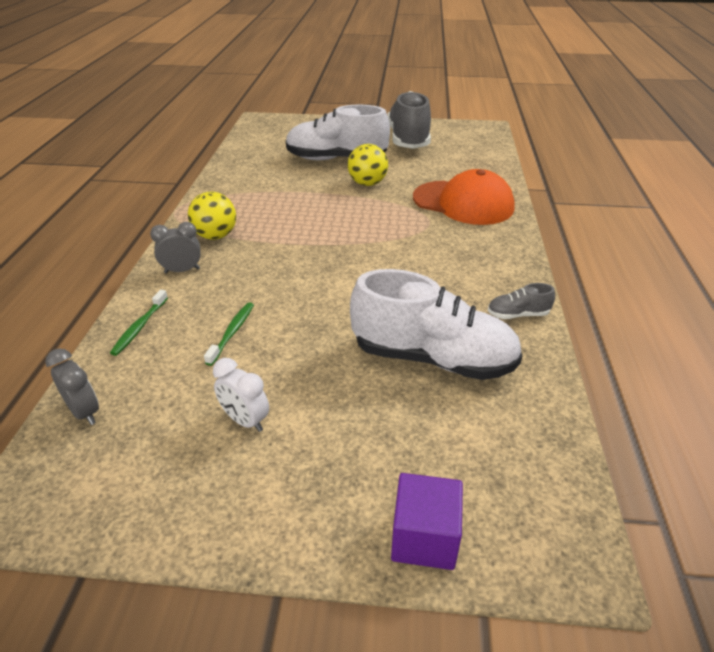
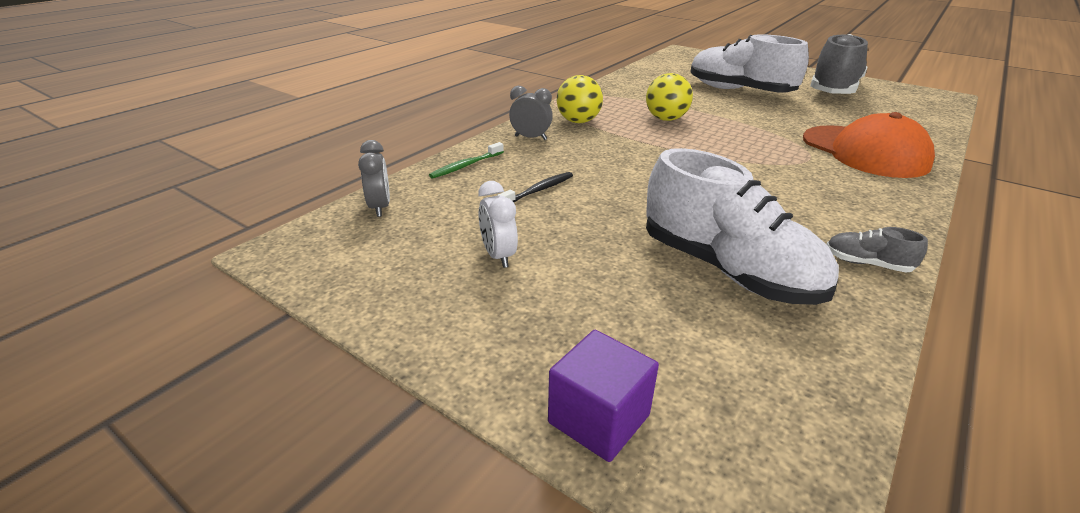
camera: 30 degrees right, 5 degrees down
green toothbrush [204,302,254,366] -> black toothbrush [497,172,573,202]
yellow ball [348,144,388,186] -> yellow ball moved to [646,73,693,121]

